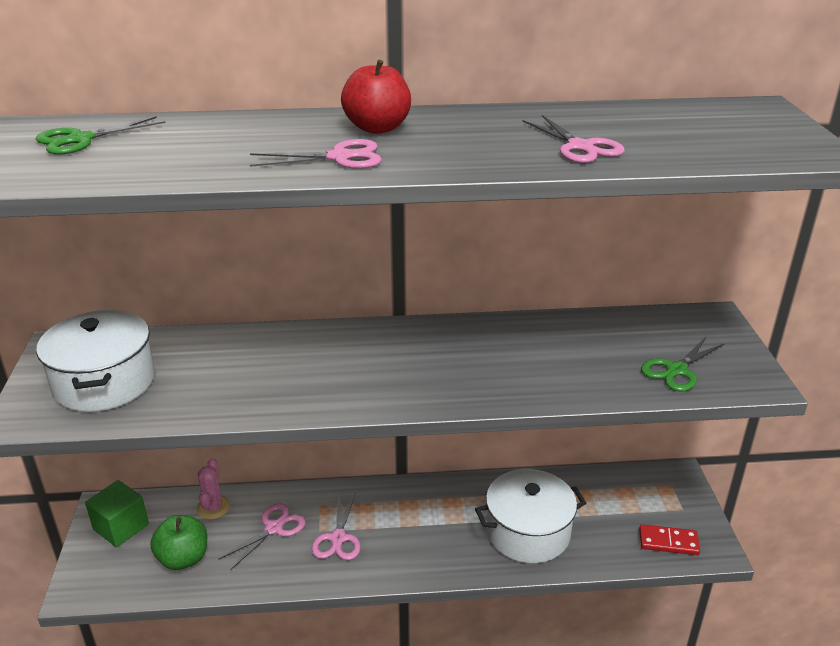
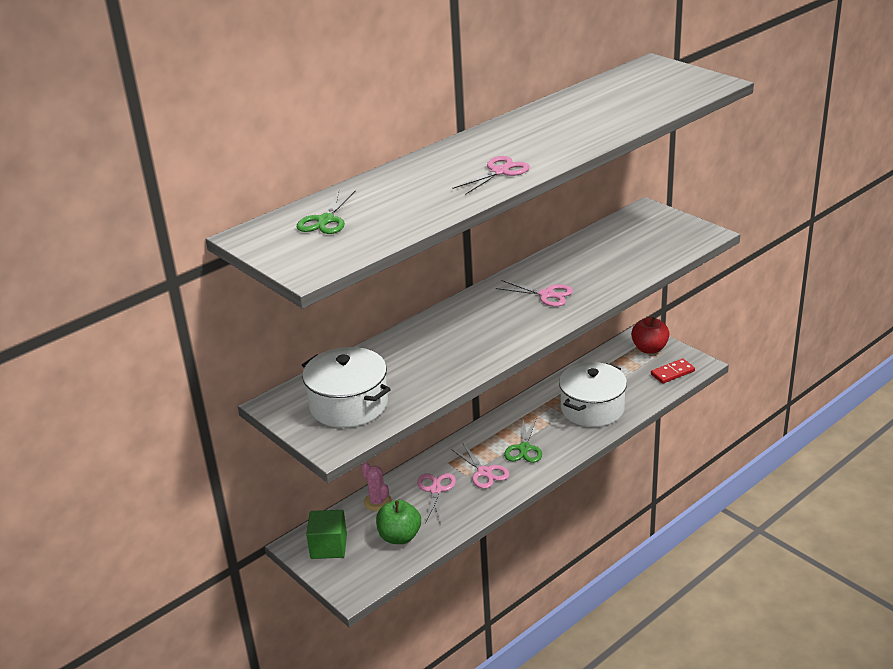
camera: 35 degrees left, 0 degrees up
red apple [341,60,411,134] -> red apple moved to [631,317,669,353]
pink scissors [522,115,625,163] -> pink scissors moved to [496,280,573,307]
green scissors [641,337,725,391] -> green scissors moved to [504,417,542,463]

